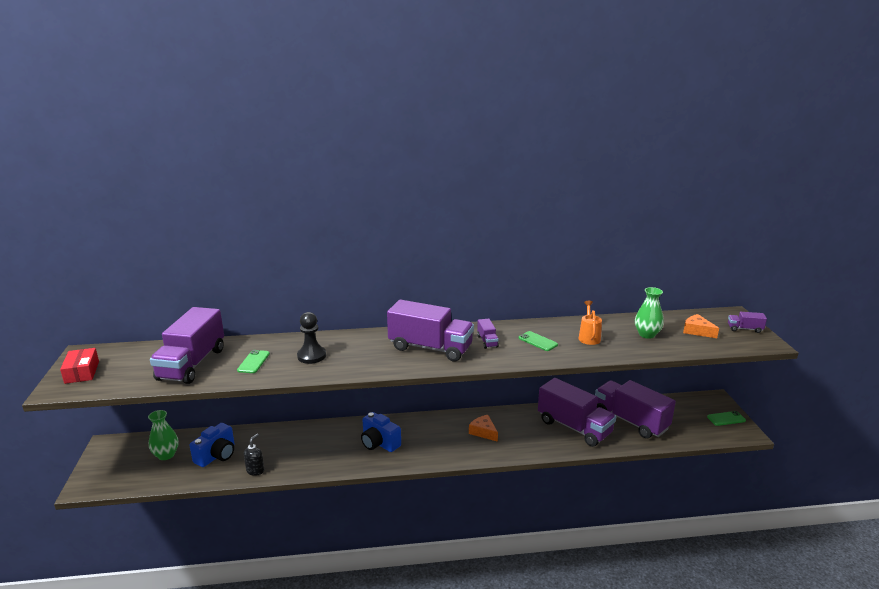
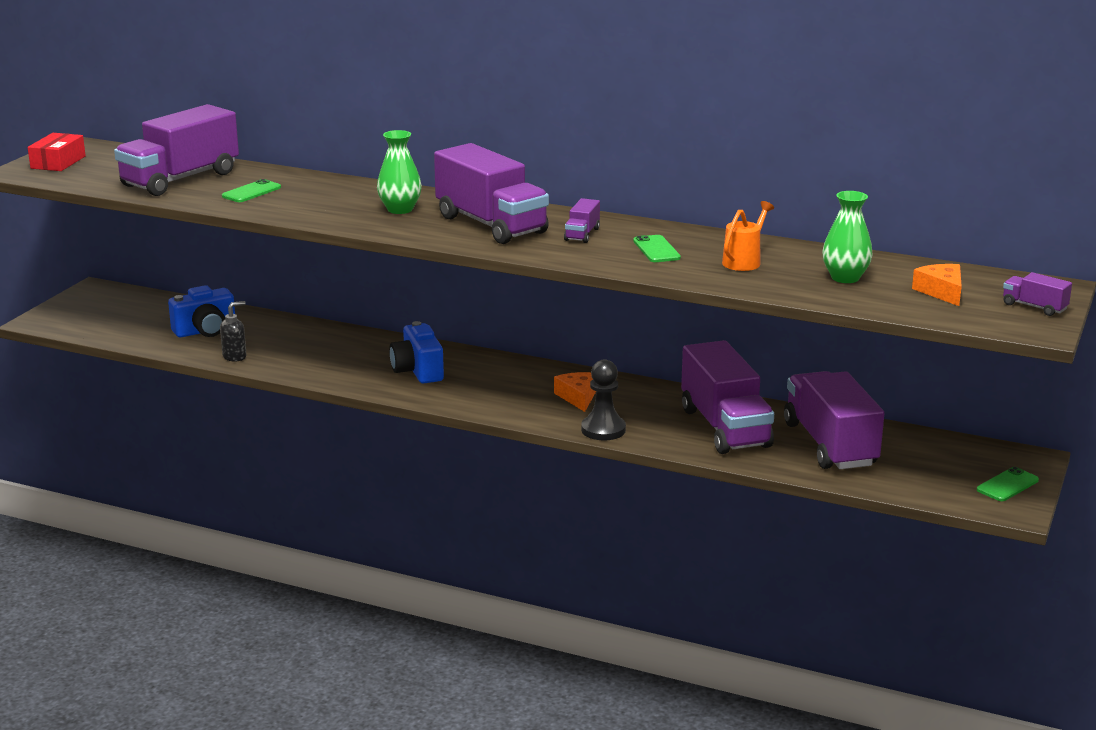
camera: 30 degrees right, 0 degrees up
green vase [148,410,178,460] -> green vase moved to [377,130,422,214]
black pawn [297,312,326,364] -> black pawn moved to [581,359,626,440]
green phone [707,411,746,426] -> green phone turned 60 degrees counterclockwise [977,467,1039,501]

